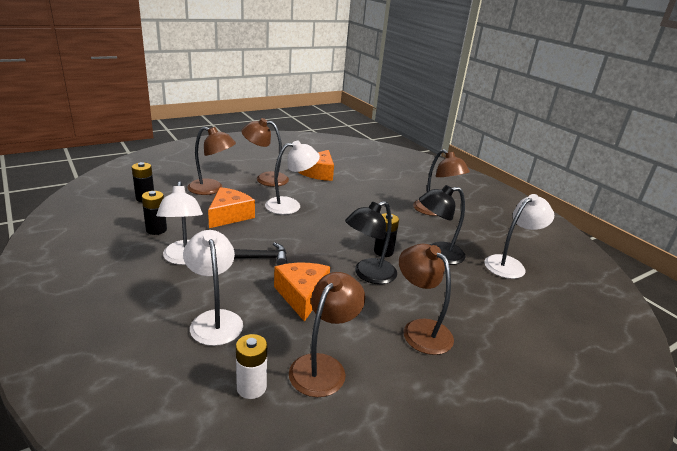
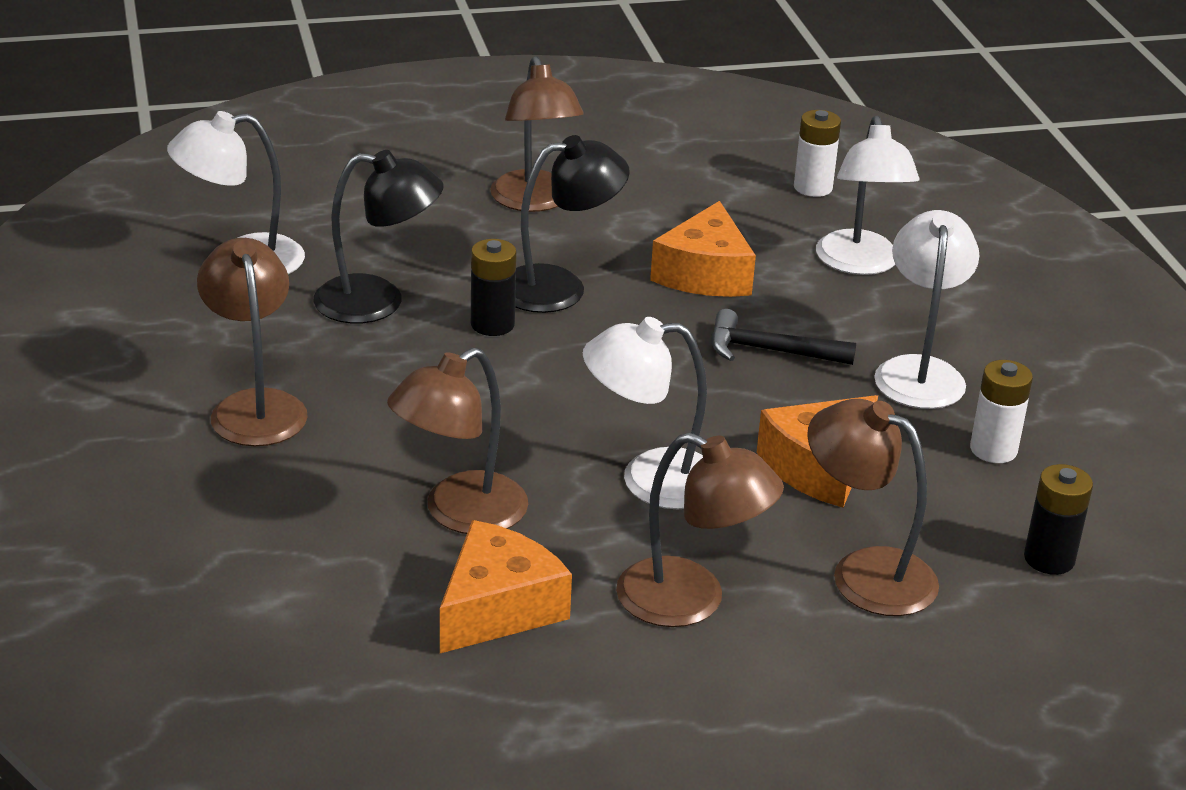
camera: 160 degrees left, 5 degrees up
black battery [142,191,167,235] -> white battery [970,360,1033,463]
brown lamp [289,272,365,397] -> brown lamp moved to [387,348,528,534]

